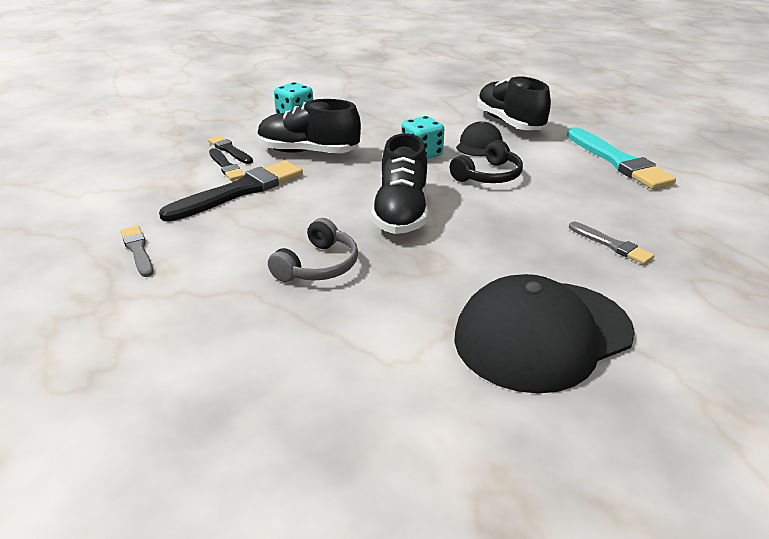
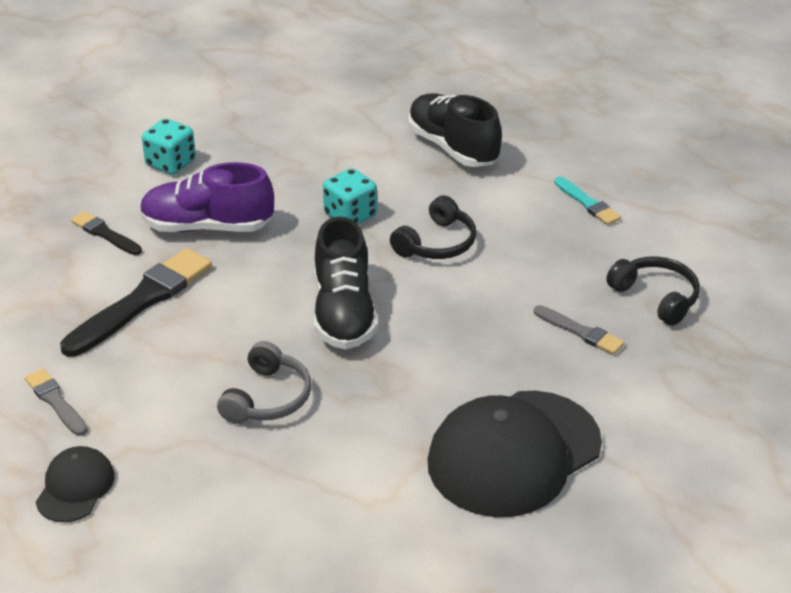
camera: 10 degrees left, 5 degrees up
black brush [209,148,245,181] -> none
black shoe [258,99,361,153] -> purple shoe [140,162,274,232]
black cap [456,121,503,156] -> black cap moved to [36,446,115,522]
turquoise brush [567,127,676,189] -> turquoise brush [554,177,621,225], size x0.53
none -> black headphones [606,256,700,326]

